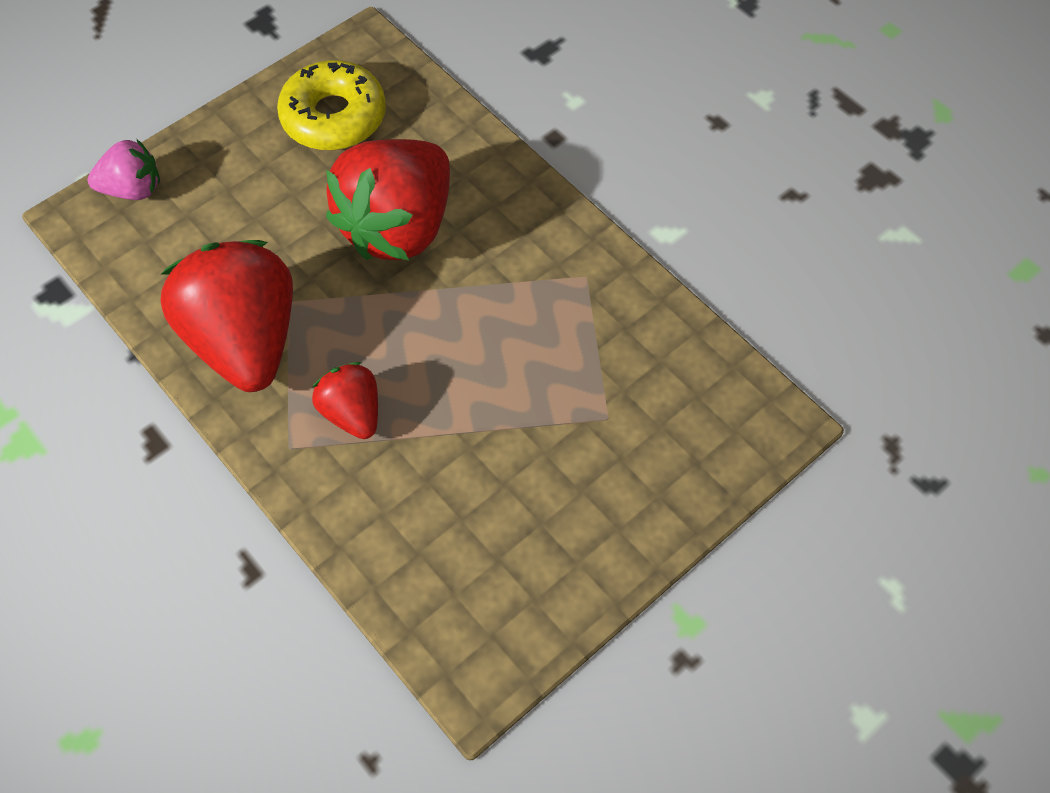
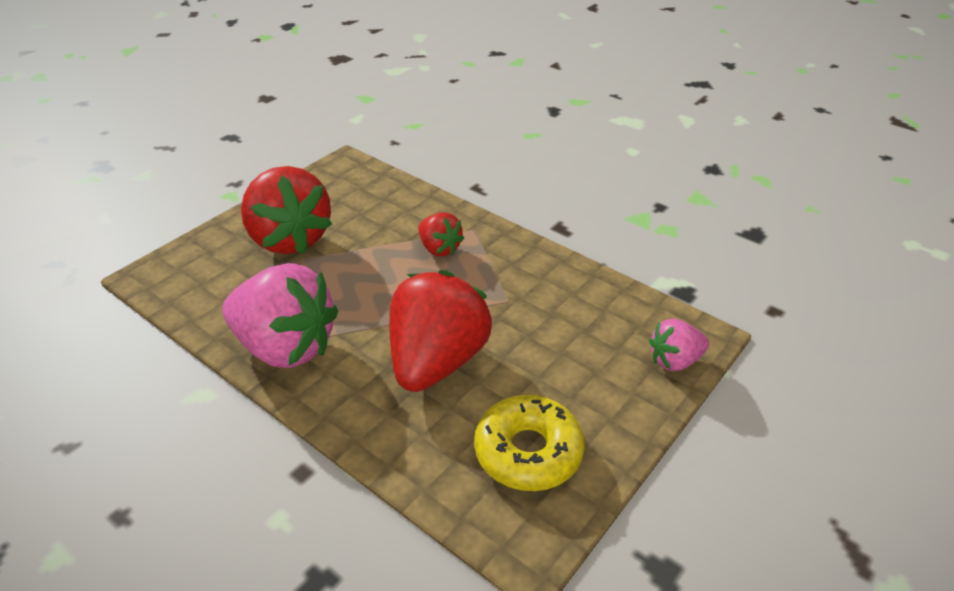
camera: 170 degrees right, 20 degrees down
red strawberry [161,240,293,392] -> red strawberry moved to [241,166,332,254]
none -> pink strawberry [222,263,338,368]

